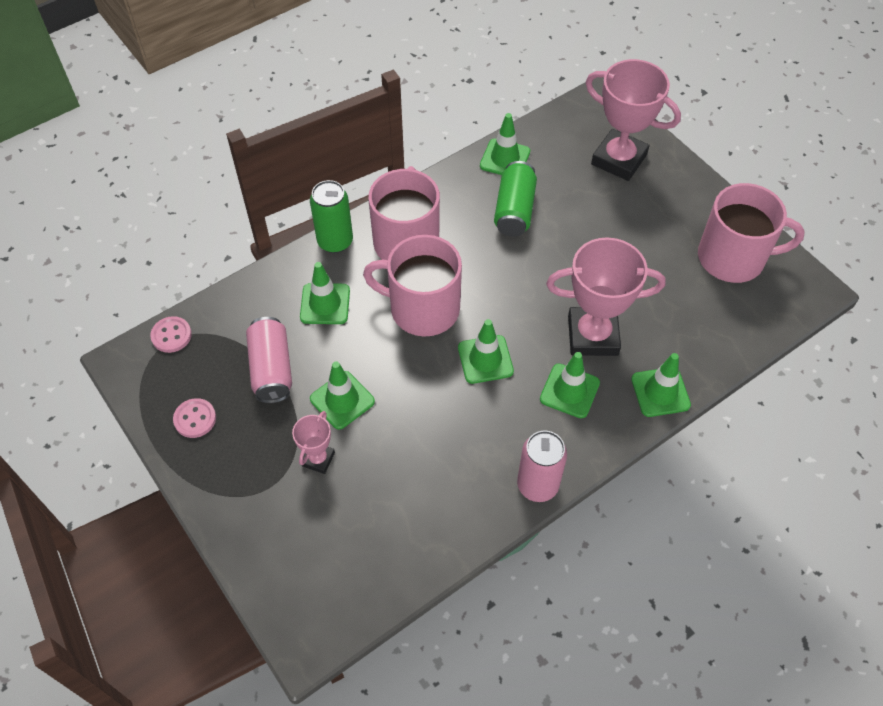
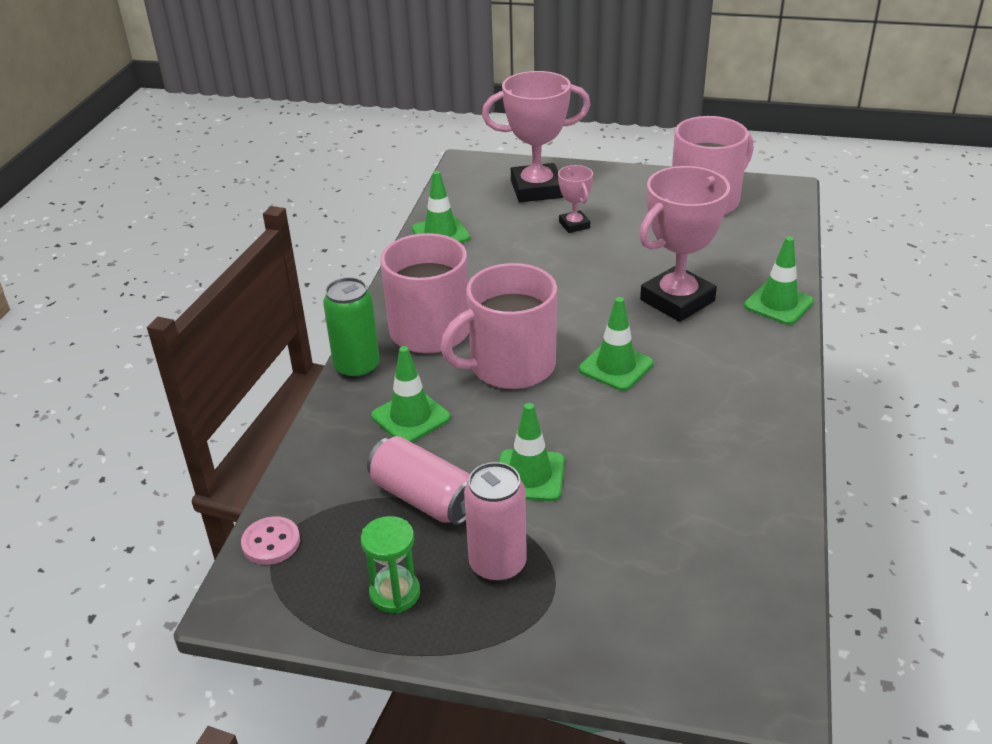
camera: 40 degrees left, 20 degrees down
pink button [173,398,216,438] -> green hourglass [361,516,420,613]
pink trophy [292,411,335,474] -> pink trophy moved to [558,165,593,233]
green can [494,161,537,237] -> none
pink can [517,430,567,502] -> pink can moved to [464,462,527,582]
green traffic cone [540,352,600,418] -> none

